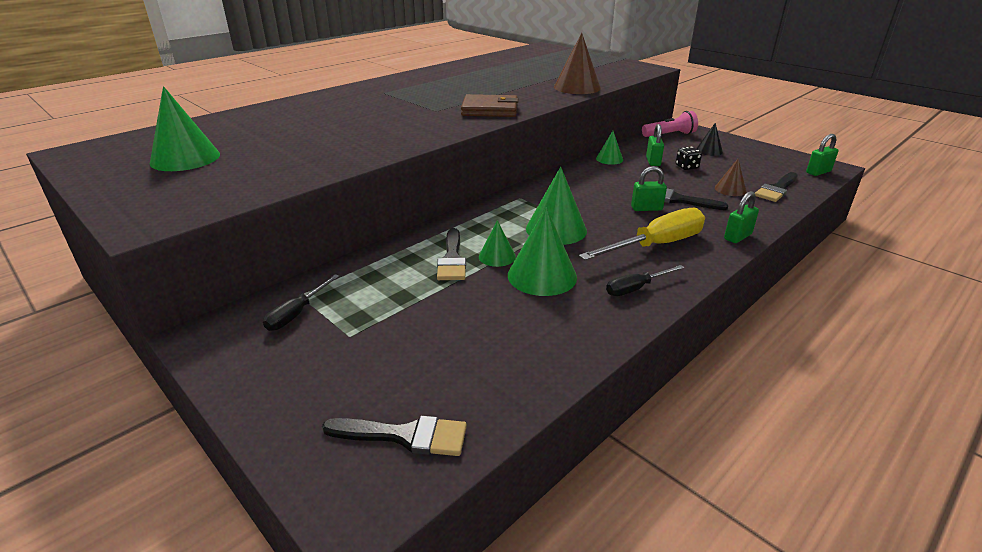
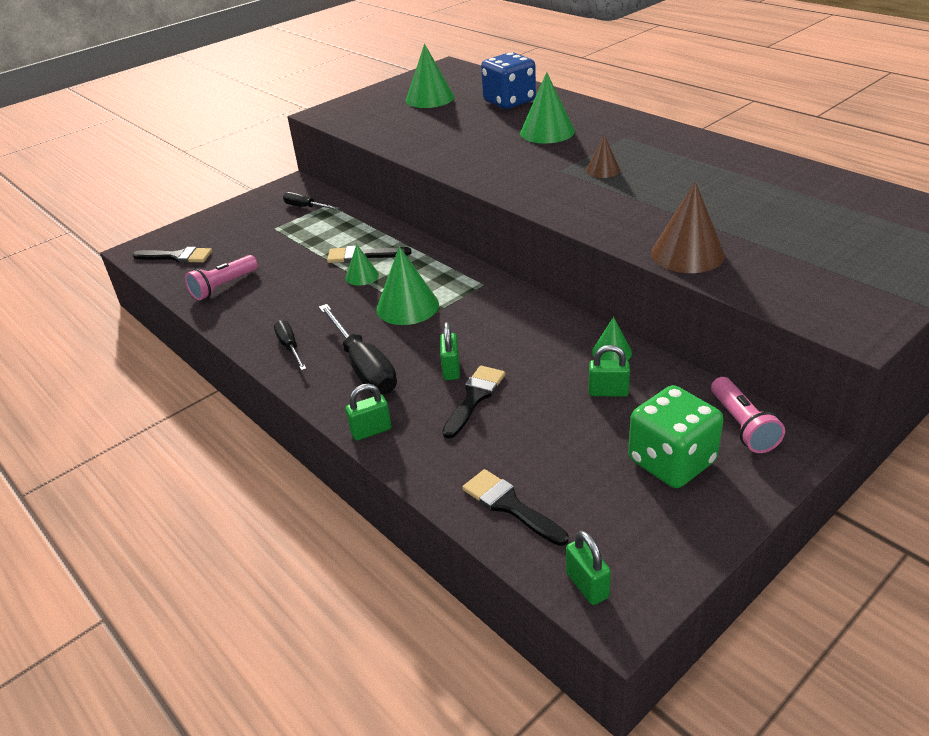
camera: 95 degrees right, 5 degrees up
black brush [322,416,467,456] -> black brush turned 90 degrees counterclockwise [133,247,212,263]
brown wallet [461,94,519,117] -> none
green cone [508,207,577,296] -> green cone moved to [520,72,575,144]
yellow screwdriver [579,208,705,260] -> black screwdriver [319,304,397,394]
black dice [676,146,702,170] -> none
black cone [696,123,723,156] -> green dice [628,385,723,488]
brown cone [715,159,746,196] -> brown cone moved to [586,135,620,178]
green padlock [724,191,759,243] -> green padlock turned 75 degrees counterclockwise [345,384,391,441]
none -> pink flashlight [185,255,258,300]
none -> blue dice [481,52,536,109]

